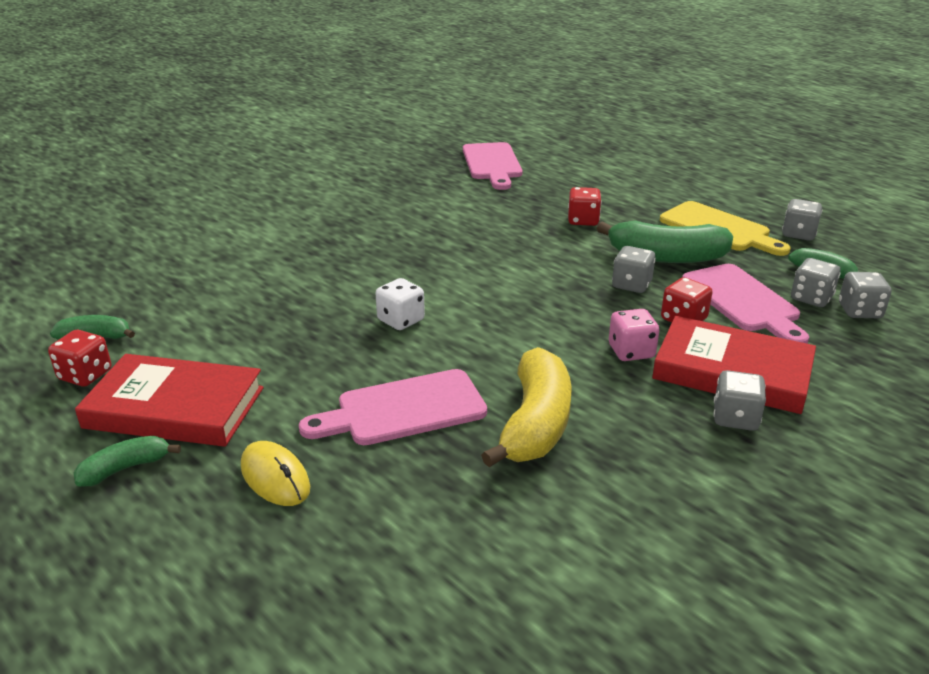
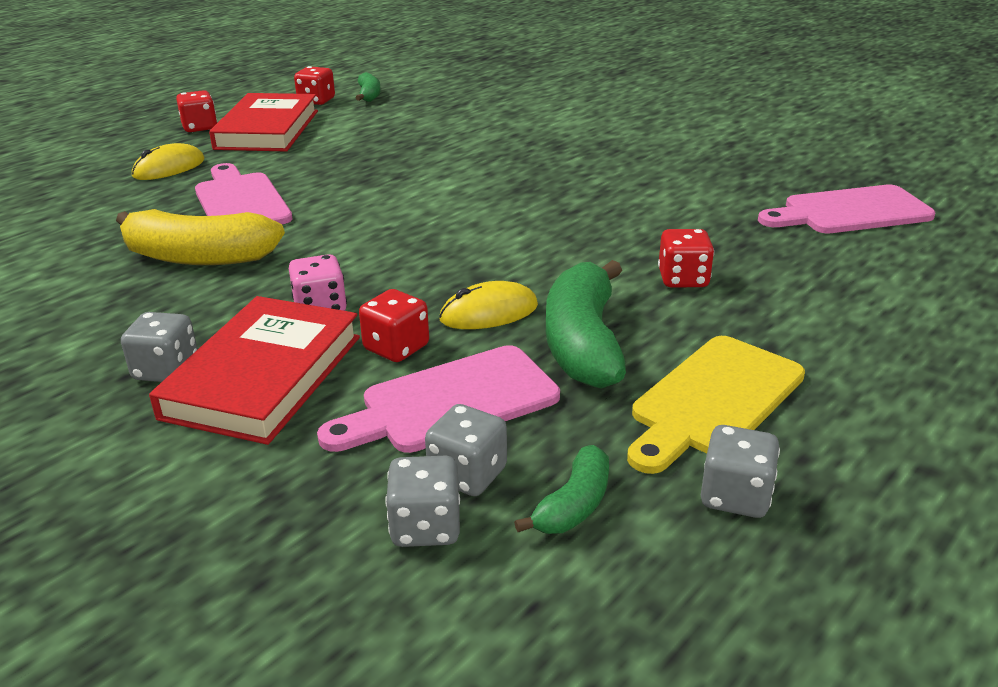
camera: 85 degrees right, 0 degrees up
green banana [74,436,181,487] -> red dice [176,90,217,132]
white dice [375,278,425,330] -> none
grey dice [612,246,656,293] -> yellow mouse [439,281,538,329]

